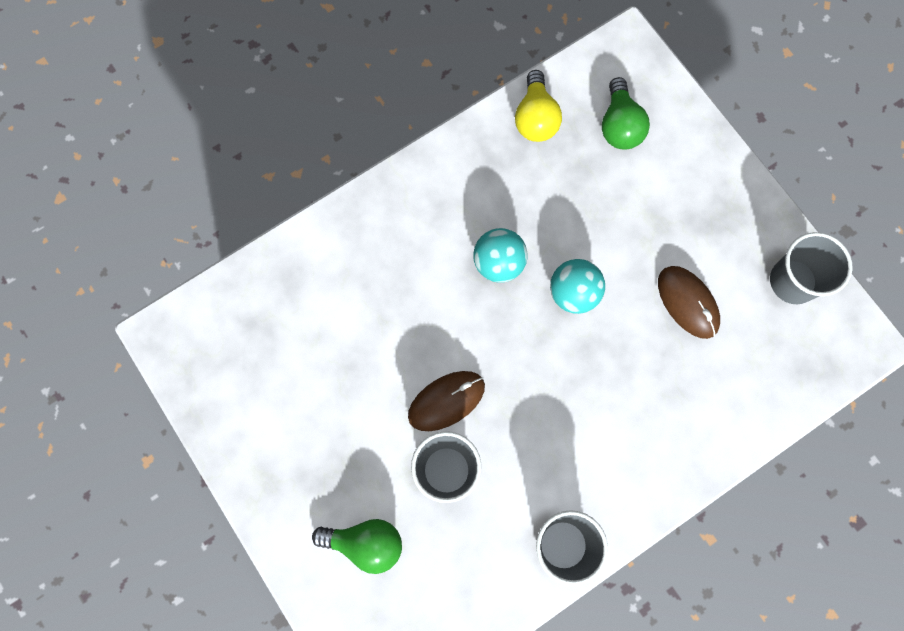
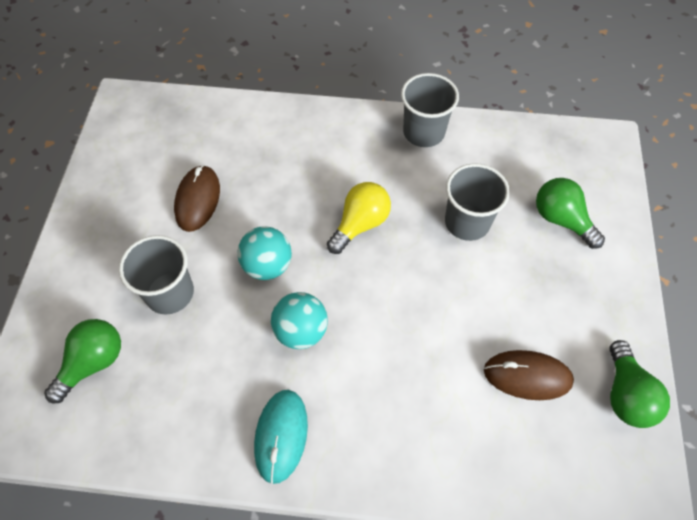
camera: 140 degrees left, 15 degrees down
brown mouse [408,371,485,431] -> brown mouse moved to [484,350,574,400]
yellow light bulb [515,70,562,142] -> yellow light bulb moved to [327,182,391,254]
grey cup [770,232,852,304] -> grey cup moved to [119,235,194,314]
none -> turquoise mouse [254,390,308,484]
none -> green light bulb [609,340,670,428]

